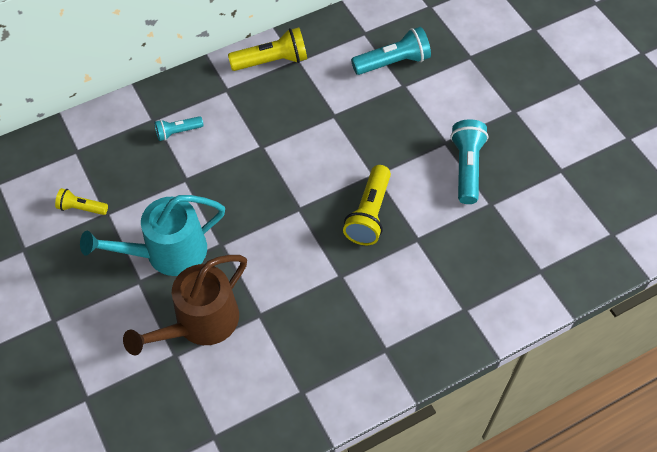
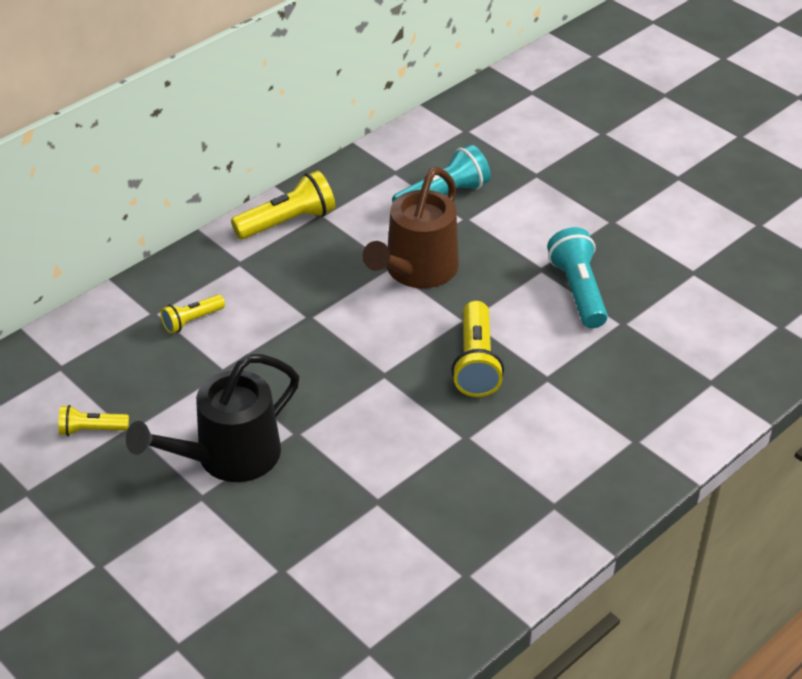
camera: 15 degrees left, 15 degrees down
turquoise watering can [80,195,225,276] -> black watering can [126,354,299,482]
brown watering can [123,255,247,355] -> brown watering can moved to [362,167,459,288]
turquoise flashlight [154,116,203,141] -> yellow flashlight [160,295,225,334]

